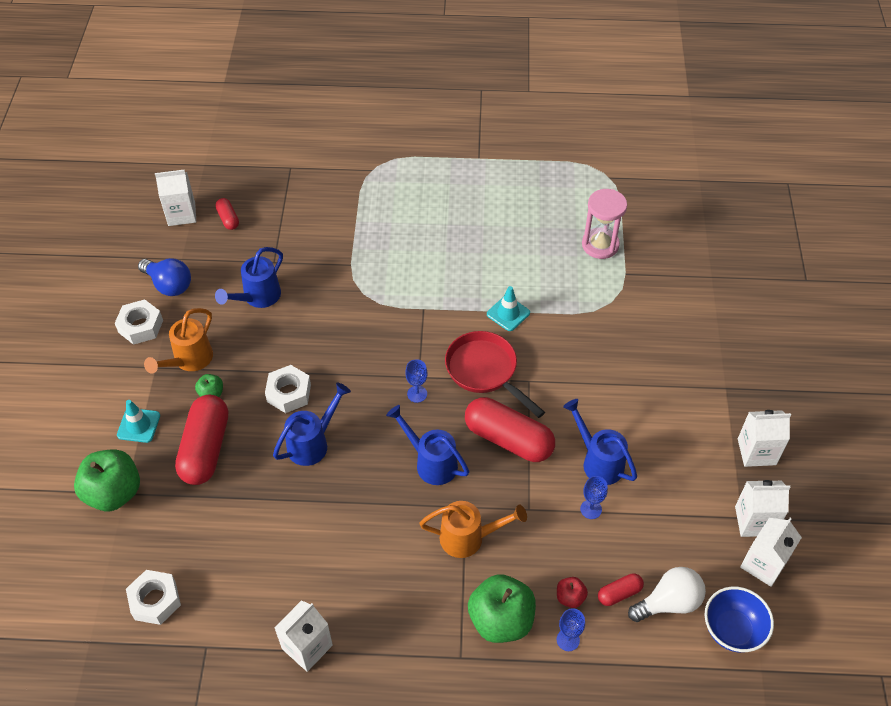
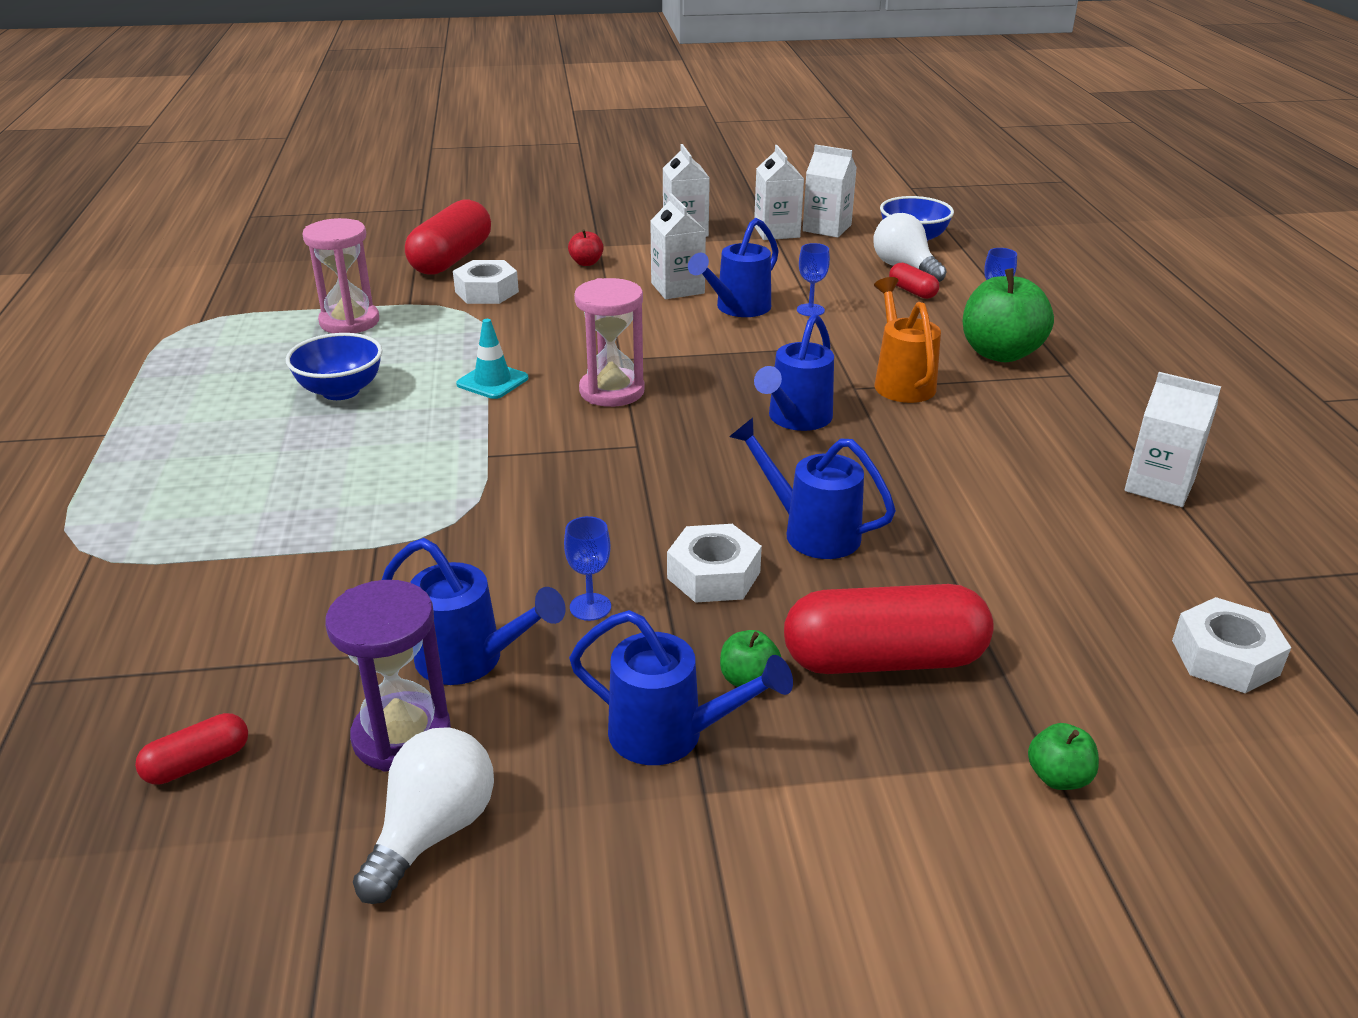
camera: 100 degrees left, 20 degrees down
green apple [74,449,140,511] -> green apple [1028,723,1099,790], size x0.47
white nut [115,299,163,345] -> white nut moved to [453,260,519,304]
turquoise traffic cone [117,400,160,443] -> none
blue light bulb [138,258,191,296] -> white light bulb [353,728,494,904]
orange watering can [144,308,213,374] -> blue watering can [569,610,793,765]
white carton [155,170,196,226] -> white carton moved to [650,193,706,299]
blue goblet [405,359,428,403] -> blue goblet moved to [564,516,611,621]
red pan [445,331,545,418] -> pink hourglass [574,278,645,407]
red capsule [465,397,555,462] -> red capsule moved to [405,199,491,275]
red apple [557,577,588,608] -> red apple moved to [568,229,604,266]
none -> blue bowl [286,333,382,400]
none -> purple hourglass [325,580,451,772]

